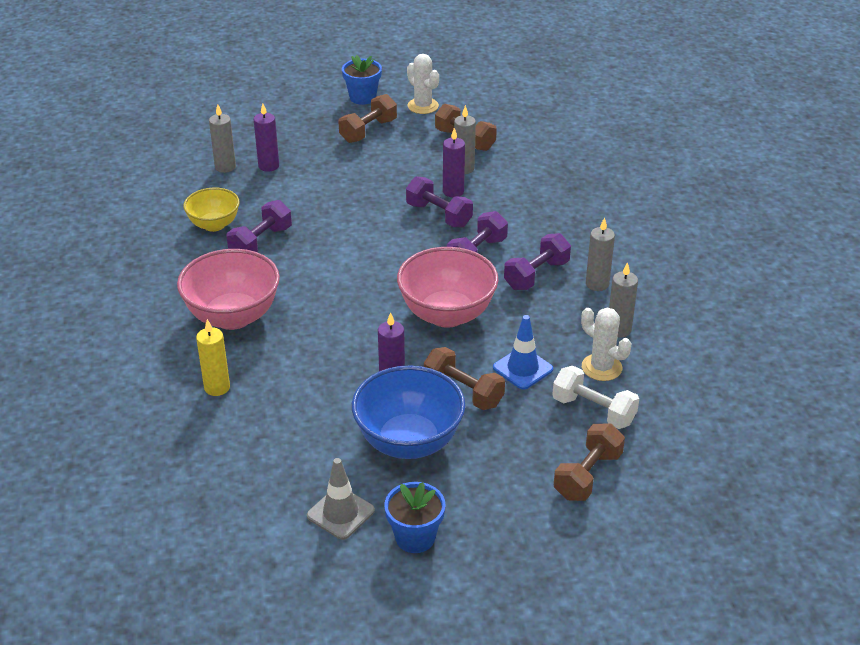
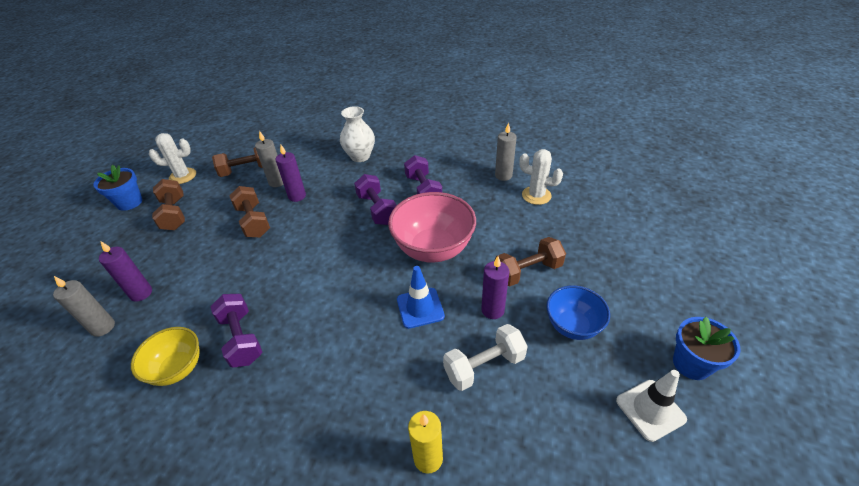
camera: 60 degrees left, 5 degrees up
pink bowl [177,249,280,330] -> none
grey traffic cone [307,458,375,540] -> white traffic cone [616,370,687,442]
blue bowl [352,365,465,459] -> blue bowl [546,285,610,340], size x0.60
purple dumbbell [406,177,473,227] -> none
blue traffic cone [493,315,553,390] -> blue traffic cone moved to [397,266,445,329]
white dumbbell [552,366,639,429] -> white dumbbell moved to [443,324,528,391]
brown dumbbell [554,424,625,501] -> brown dumbbell moved to [229,186,270,237]
white cactus [581,308,631,381] -> white cactus turned 45 degrees clockwise [519,149,563,205]
grey candle [586,217,615,291] -> none
none -> white vase [340,106,375,162]

